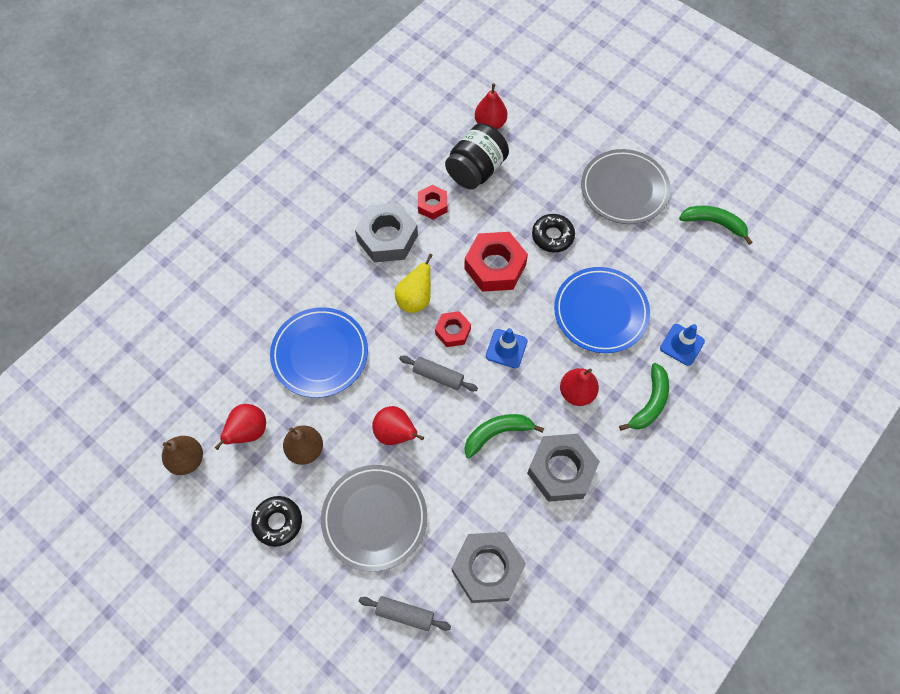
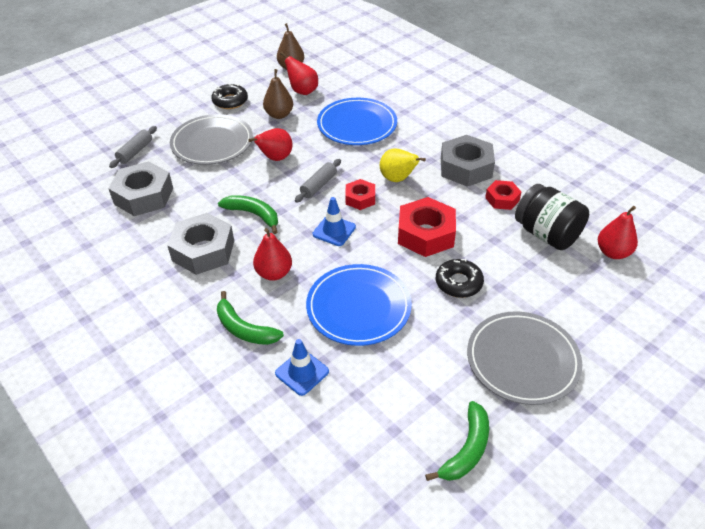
camera: 100 degrees right, 20 degrees down
green banana [464,414,544,458] -> green banana turned 45 degrees counterclockwise [218,195,278,234]

